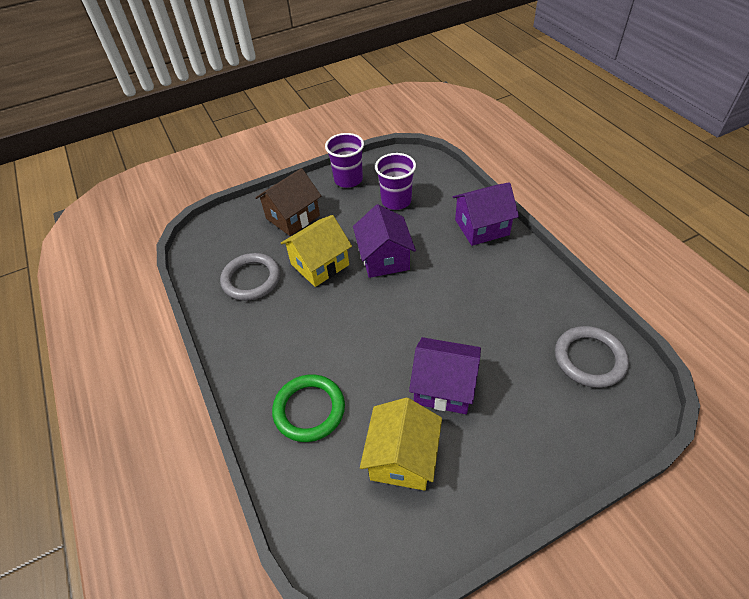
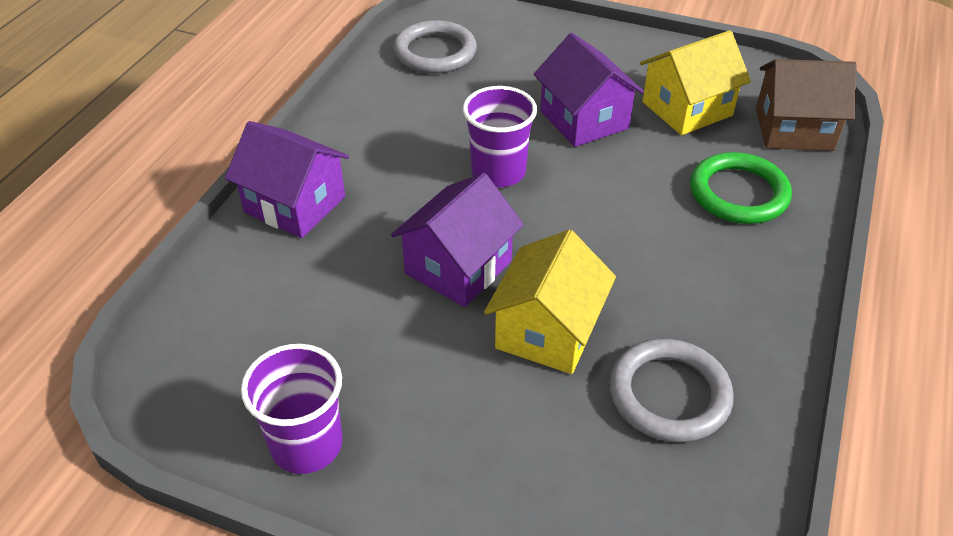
camera: 135 degrees left, 5 degrees down
brown house [255,168,321,236] -> brown house moved to [756,59,857,151]
yellow house [281,215,352,287] -> yellow house turned 75 degrees counterclockwise [484,230,616,374]
purple cup [375,153,416,210] -> purple cup moved to [463,86,537,187]

